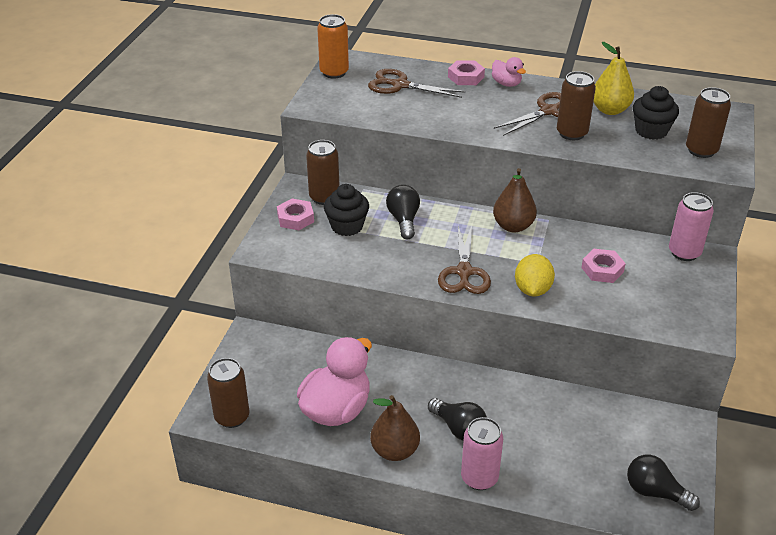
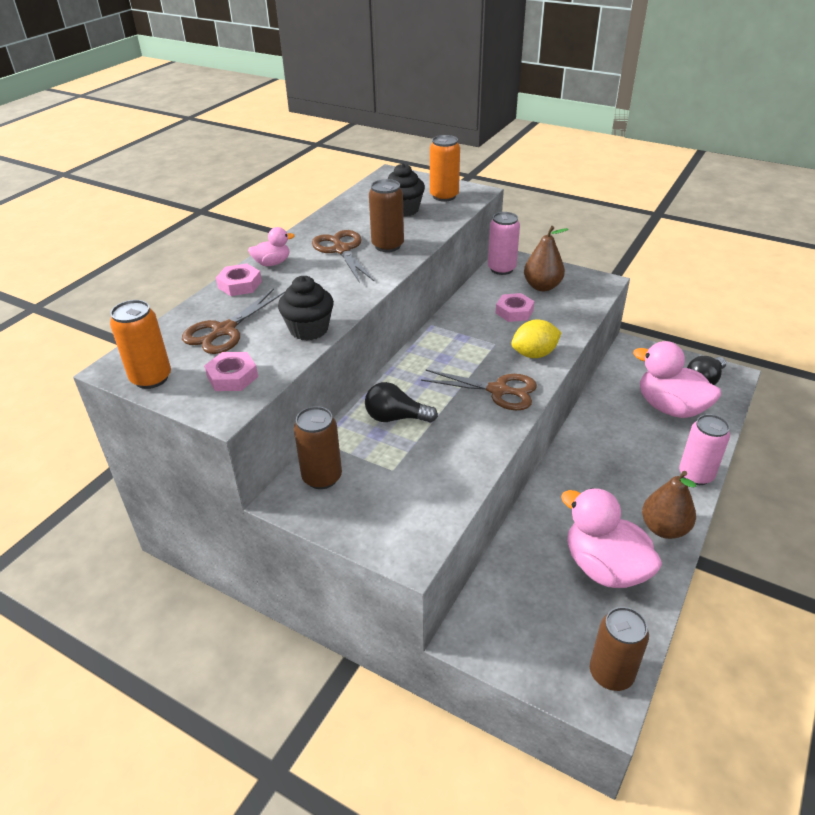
camera: 75 degrees left, 0 degrees up
pink nut [277,198,314,230] -> pink nut moved to [204,352,258,391]
black cupcake [324,184,369,236] -> black cupcake moved to [278,276,334,341]
black light bulb [428,398,487,441] -> none
brown pear [493,168,537,232] -> brown pear moved to [524,226,569,291]
yellow lemon [515,254,555,296] -> yellow lemon turned 45 degrees counterclockwise [511,319,562,358]
yellow pear [594,42,634,115] -> none
brown can [686,87,731,158] -> orange can [430,135,460,202]
none -> pink duck [633,341,721,418]

